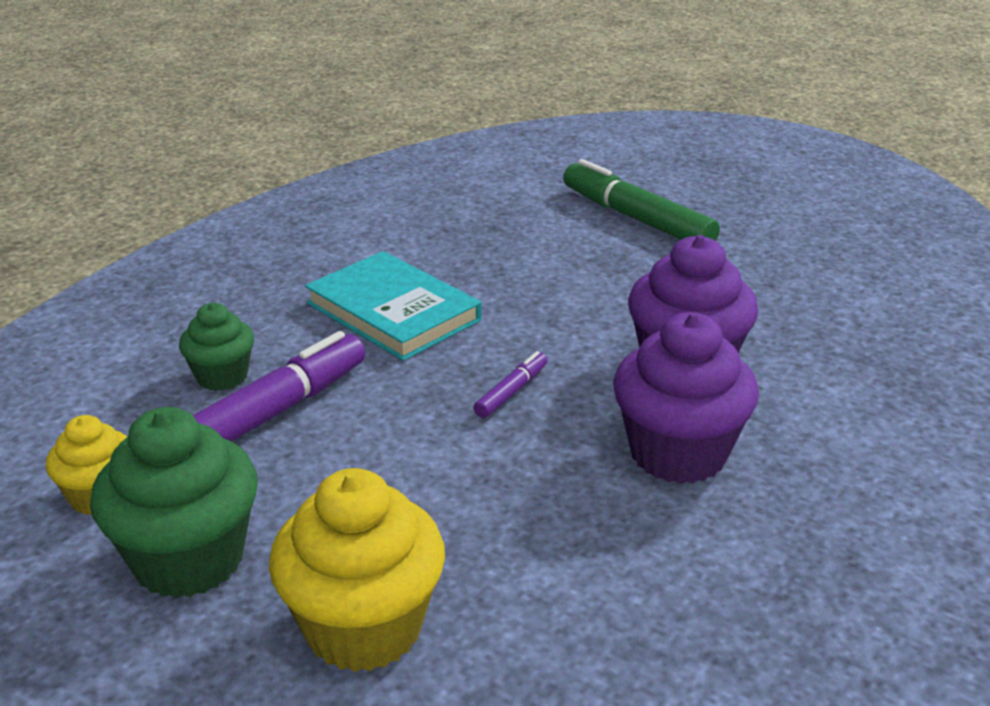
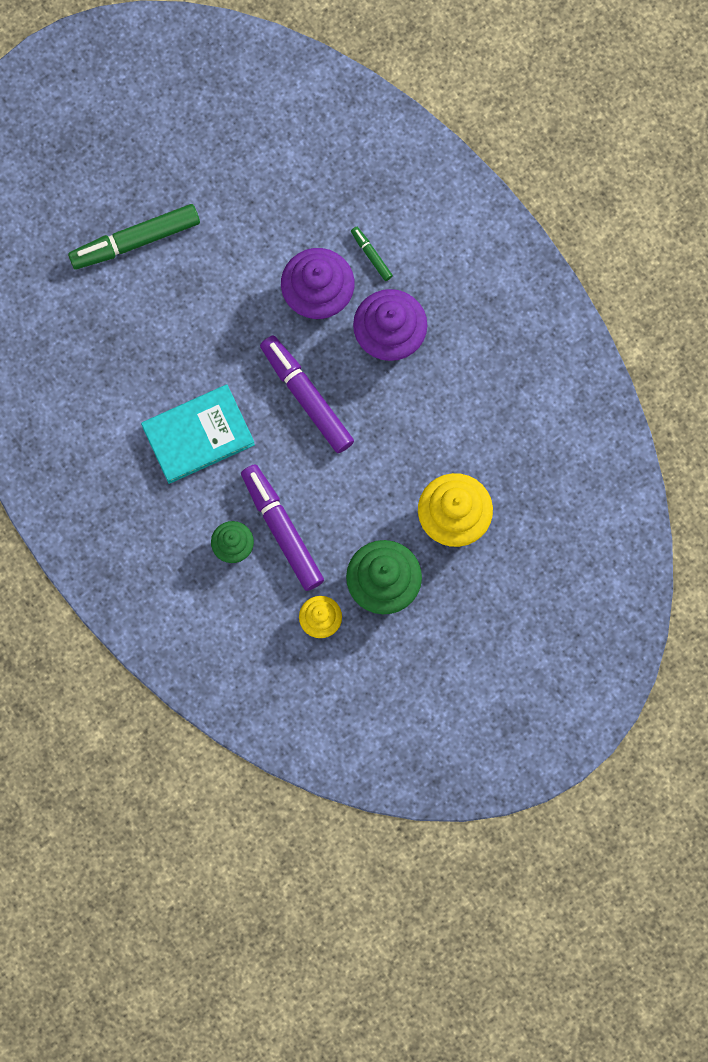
camera: 70 degrees left, 45 degrees up
purple marker [474,351,548,418] -> purple marker [260,335,354,453], size x2.15
none -> green marker [351,227,393,281]

